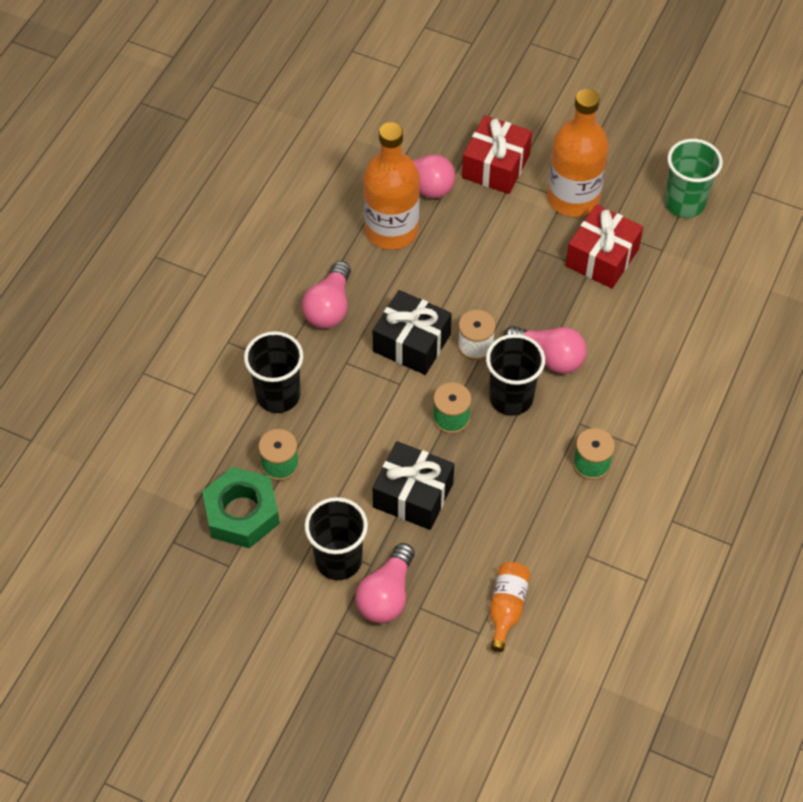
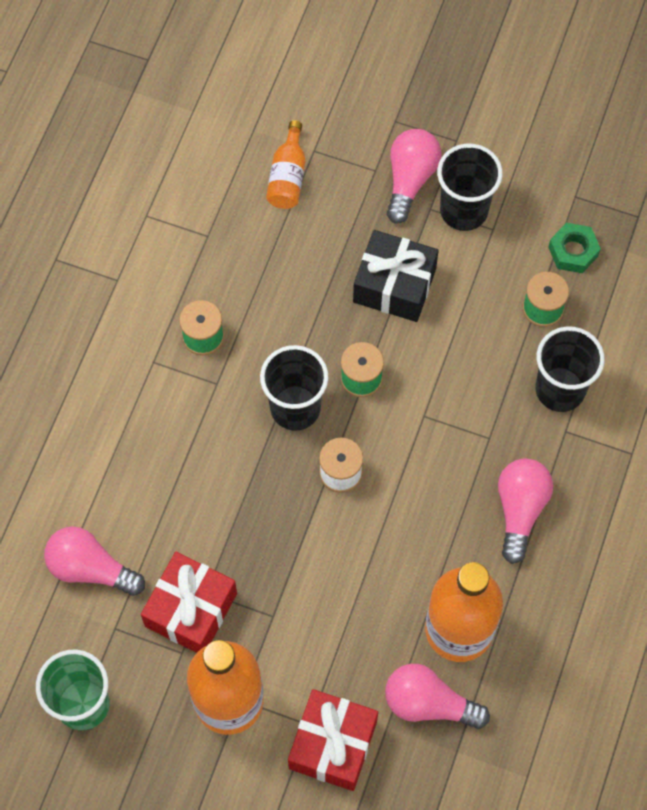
camera: 175 degrees right, 10 degrees up
green nut [202,467,280,548] -> green nut [548,223,601,273], size x0.60
black gift [373,290,452,375] -> none
pink light bulb [504,326,587,374] -> pink light bulb moved to [44,526,145,596]

